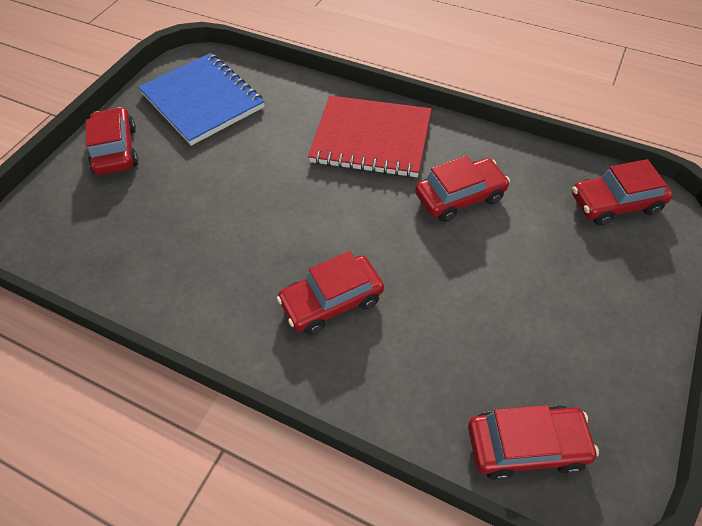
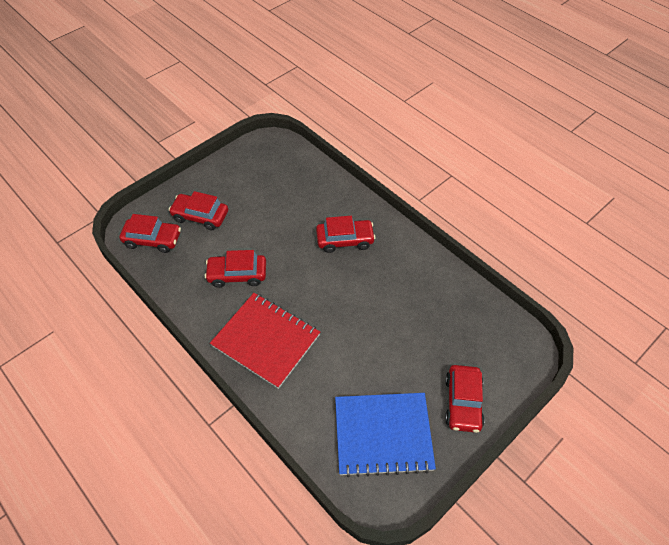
camera: 160 degrees left, 0 degrees up
blue notebook [138,53,265,146] -> blue notebook turned 75 degrees counterclockwise [335,393,436,477]
red car [468,405,599,481] -> red car moved to [169,191,228,230]

